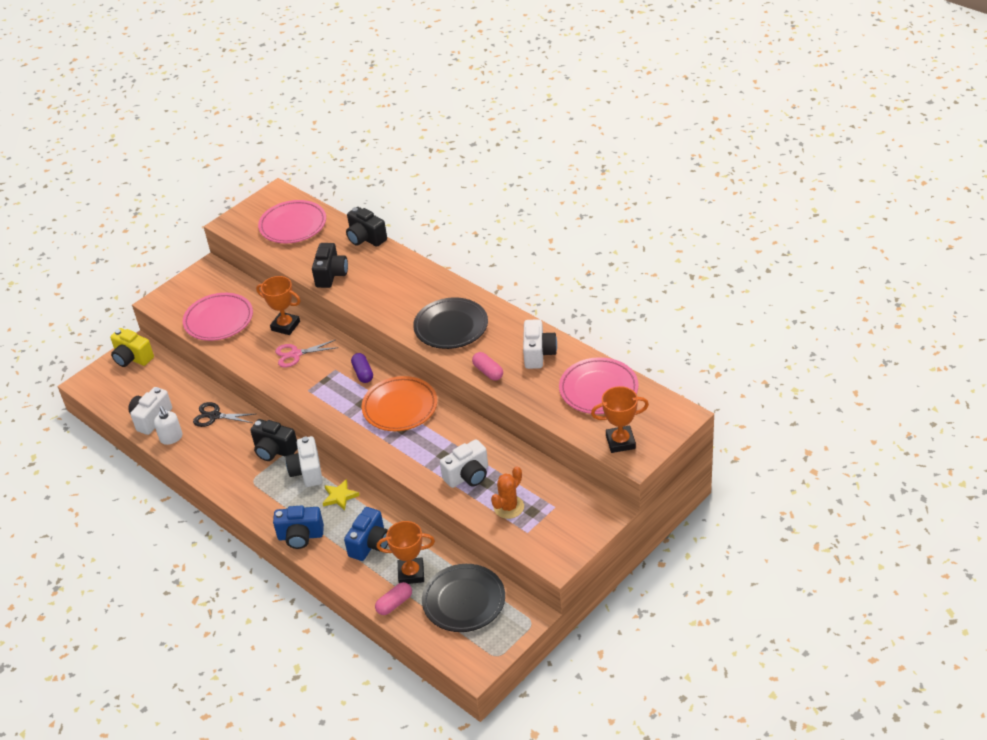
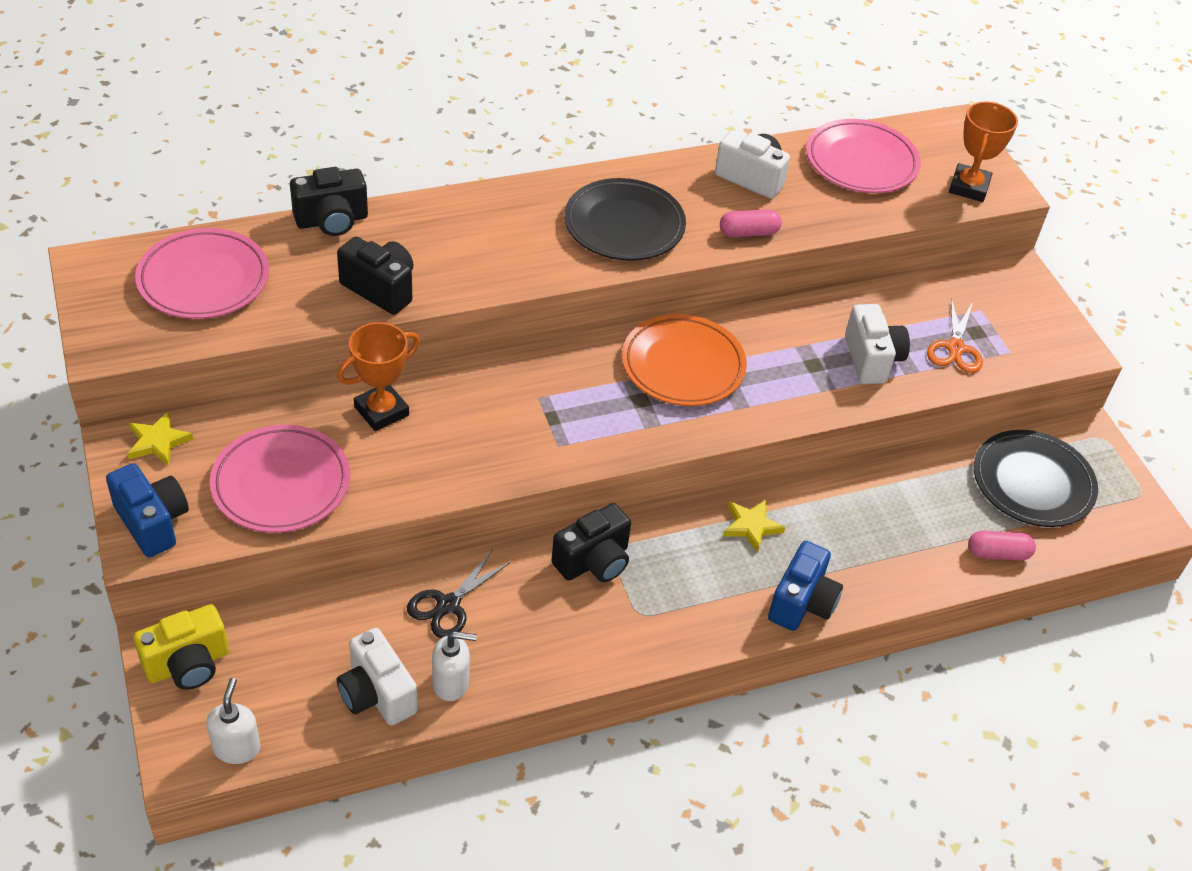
camera: 70 degrees left, 5 degrees up
pink scissors [275,340,338,367] -> none
white camera [286,436,323,487] -> none
blue camera [344,507,388,561] -> blue camera moved to [106,463,189,557]
purple capsule [351,353,373,383] -> none
pink capsule [375,582,412,615] -> pink capsule turned 75 degrees counterclockwise [968,531,1036,560]
orange trophy [377,521,435,584] -> none
orange cactus [491,466,524,519] -> orange scissors [927,298,983,373]
none -> yellow star [127,411,193,466]
none -> white soap dispenser [206,678,260,764]

